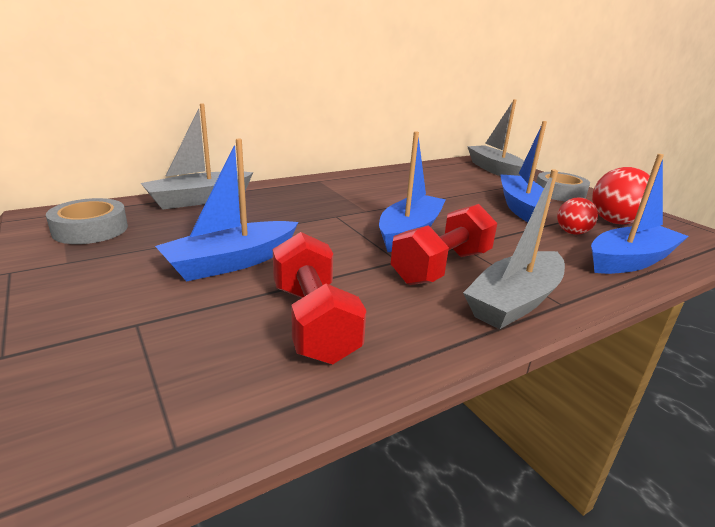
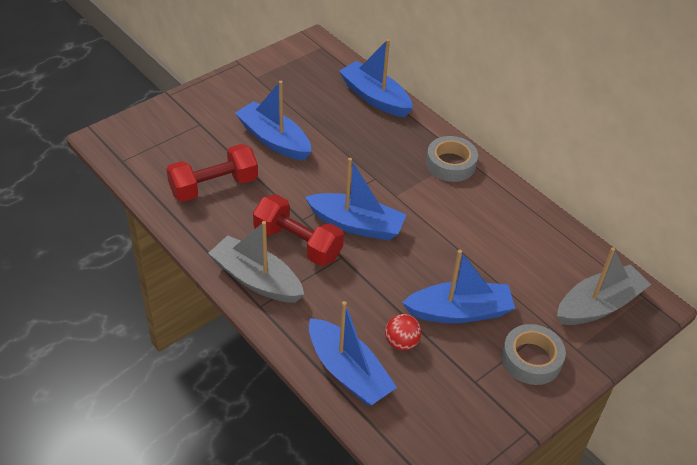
camera: 80 degrees right, 20 degrees up
grey tape [46,198,128,244] -> grey tape moved to [426,136,478,182]
grey boat [141,103,253,209] -> blue boat [339,39,413,117]
red ball [592,167,650,224] -> none

